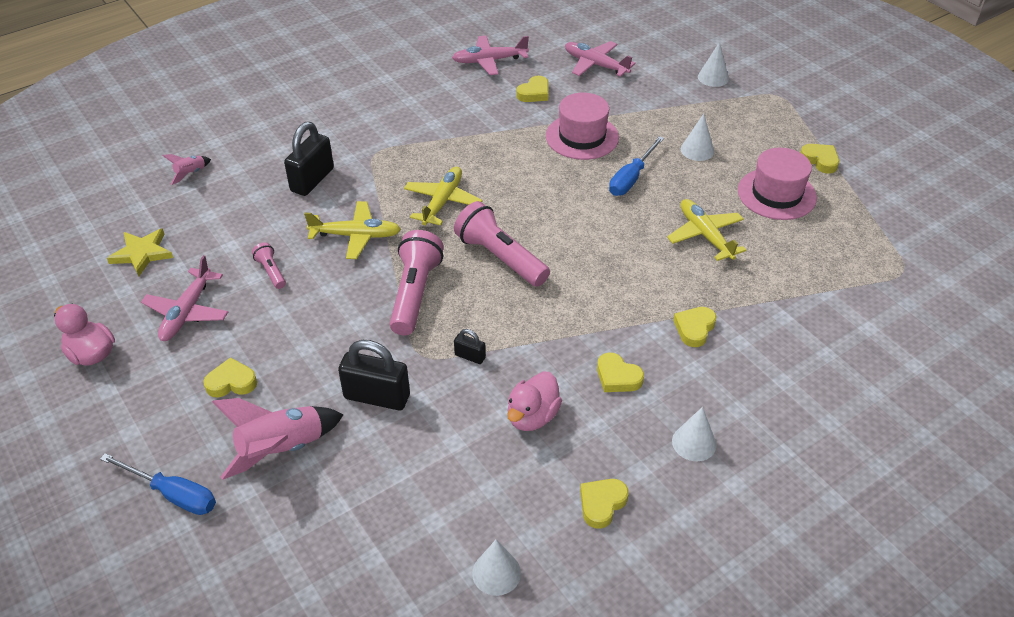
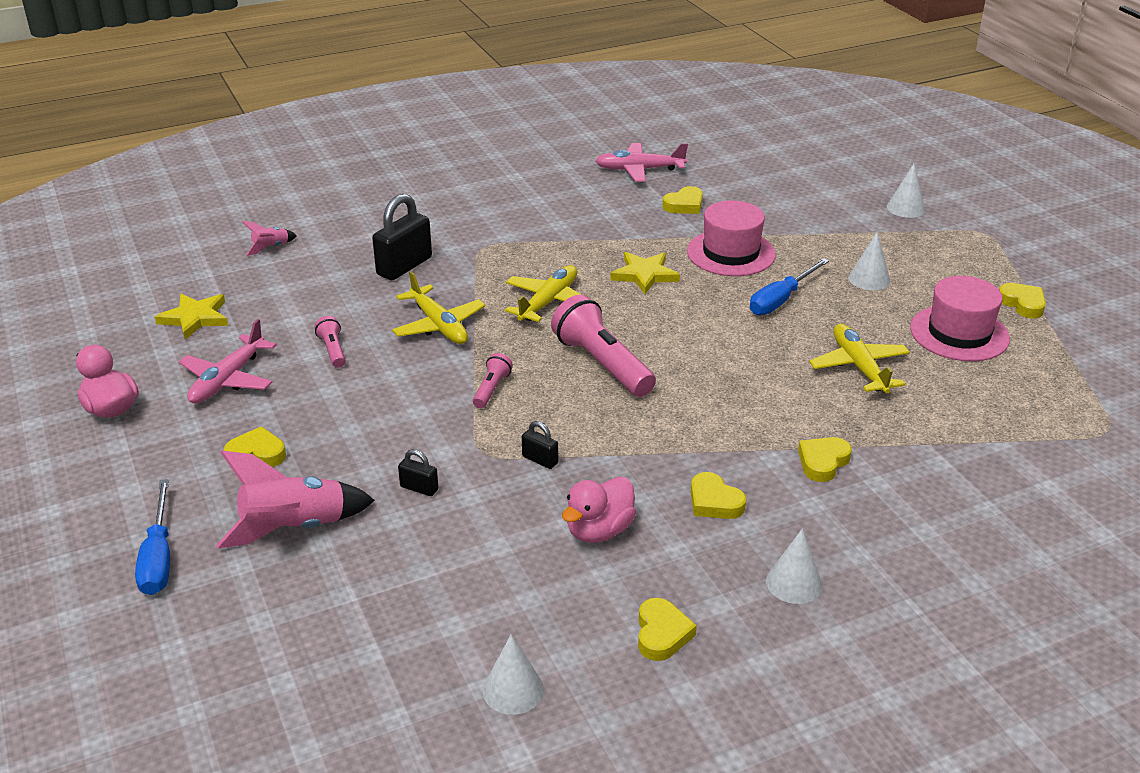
camera: 10 degrees right, 10 degrees down
blue screwdriver [100,453,216,515] -> blue screwdriver turned 45 degrees clockwise [135,479,170,595]
yellow plane [304,201,401,259] -> yellow plane turned 45 degrees clockwise [392,271,485,344]
black padlock [338,340,410,410] -> black padlock [398,449,438,496], size x0.49
pink flashlight [390,230,444,336] -> pink flashlight [473,353,513,408], size x0.49
pink plane [565,41,635,77] -> none
yellow heart [580,479,629,529] -> yellow heart turned 135 degrees clockwise [638,598,697,661]
none -> yellow star [610,252,680,294]

